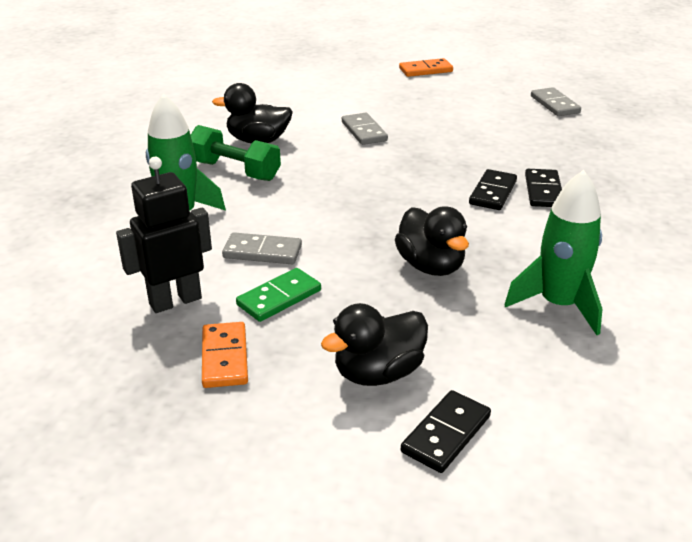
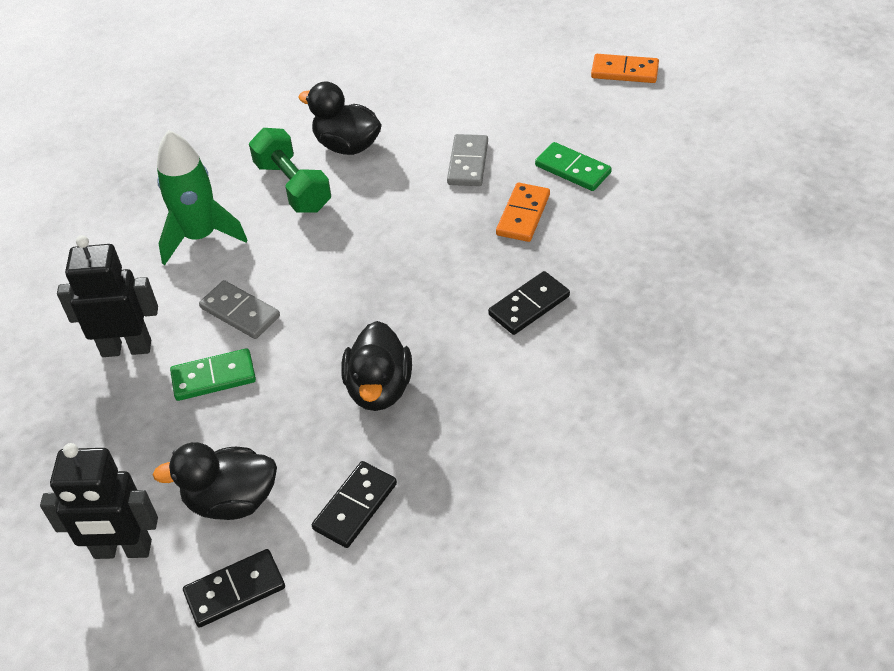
camera: 30 degrees right, 15 degrees up
orange domino [202,322,248,388] -> orange domino moved to [496,183,550,242]
green rocket [504,170,602,335] -> none
black domino [525,169,562,207] -> black domino moved to [312,461,397,548]
grey domino [531,87,581,116] -> none
none -> black robot [40,443,158,559]
none -> green domino [535,142,612,191]

